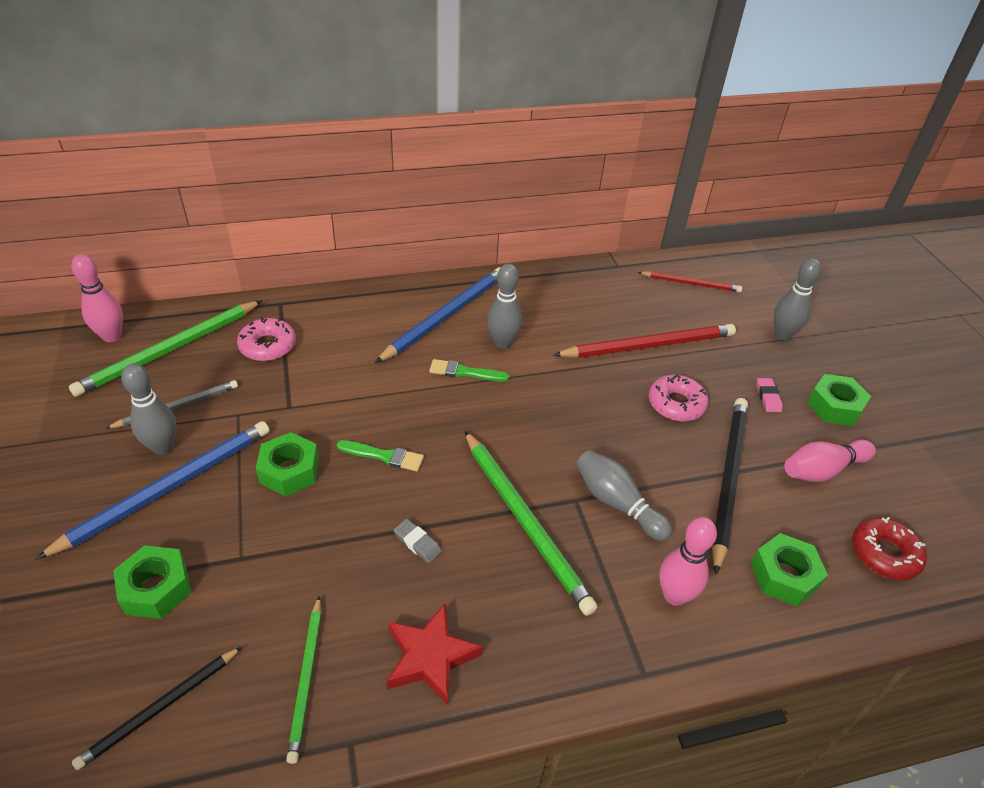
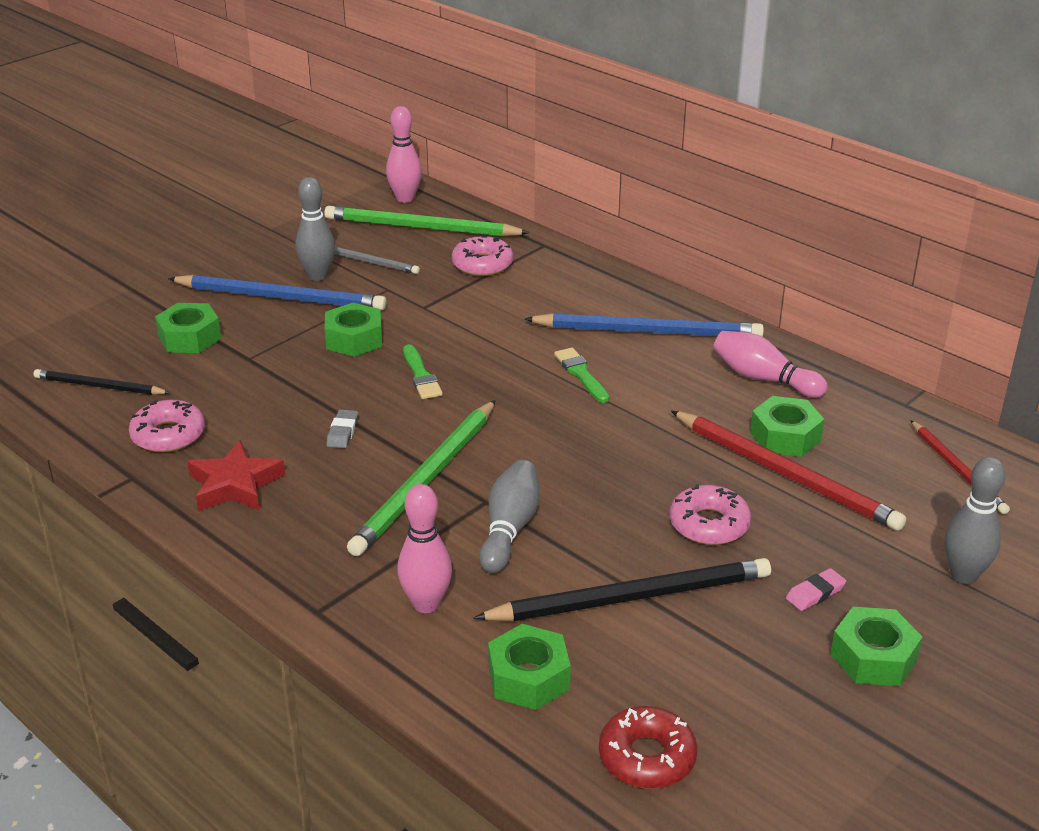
camera: 60 degrees right, 10 degrees down
green pencil [286,596,321,764] -> pink donut [129,400,205,452]
grey bowling pin [487,264,522,349] -> none
pink bowling pin [784,440,876,482] -> pink bowling pin moved to [713,331,828,398]
none -> green nut [750,396,824,457]

